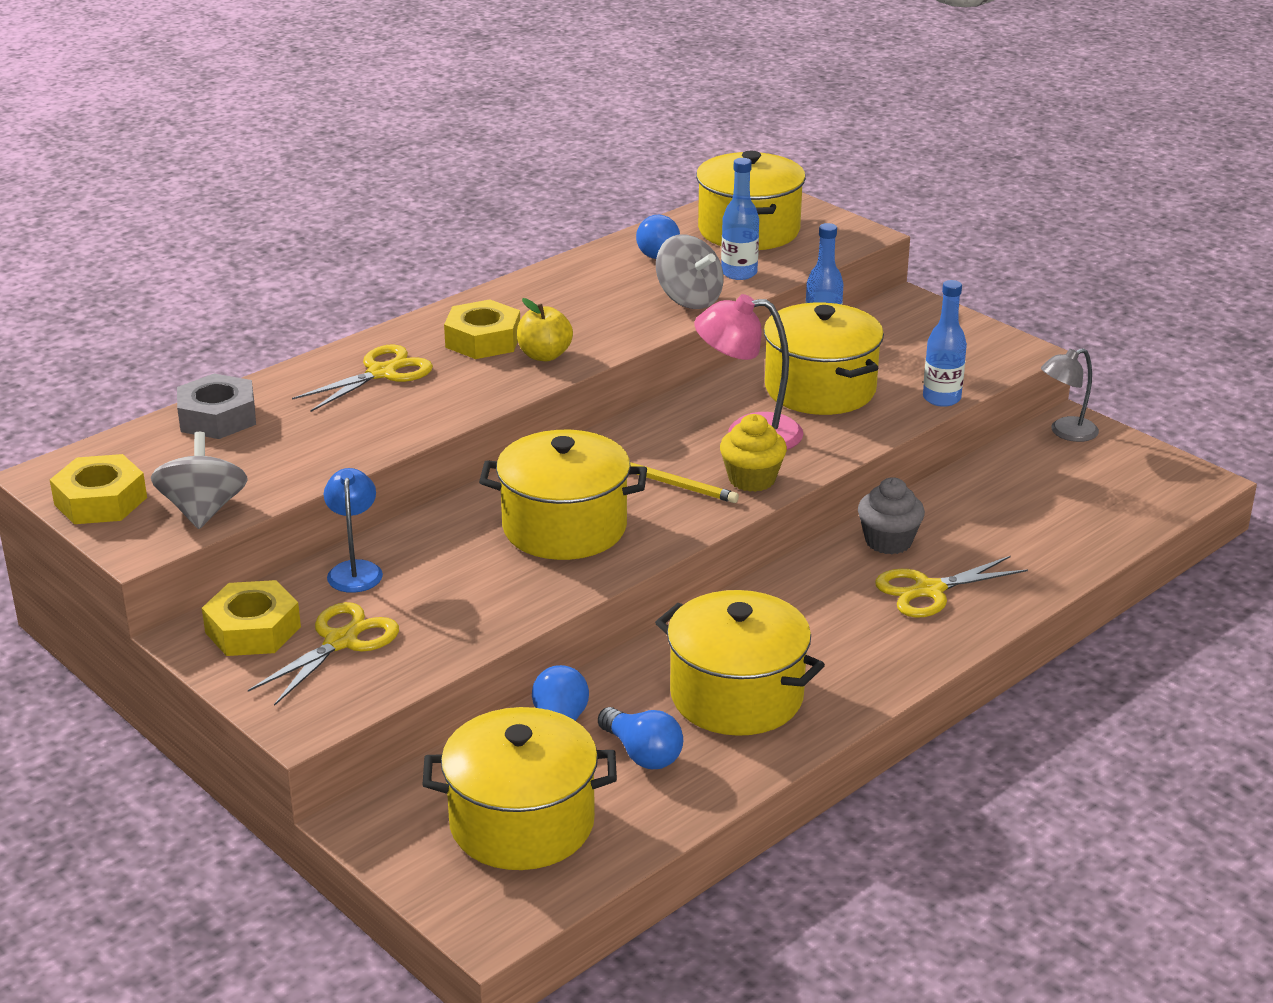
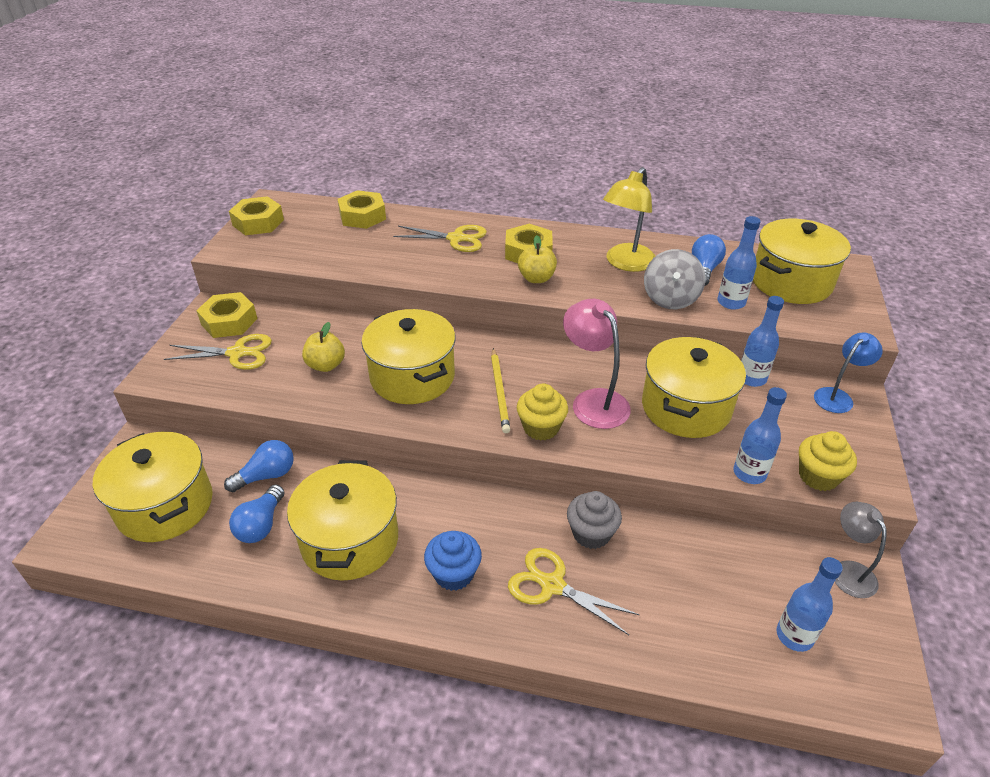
camera: 55 degrees right, 10 degrees up
grey spinning top [151,432,248,529] -> none
grey nut [177,374,256,439] -> yellow nut [337,190,386,229]
blue lamp [324,468,383,593] -> blue lamp moved to [814,333,883,413]
grey lamp [1041,348,1099,442] -> grey lamp turned 45 degrees clockwise [835,502,886,598]
none -> yellow apple [302,322,345,372]
none -> blue cupcake [424,531,482,591]
none -> yellow lamp [603,167,655,272]
none -> blue bottle [777,557,843,652]
none -> yellow cupcake [799,431,857,491]

